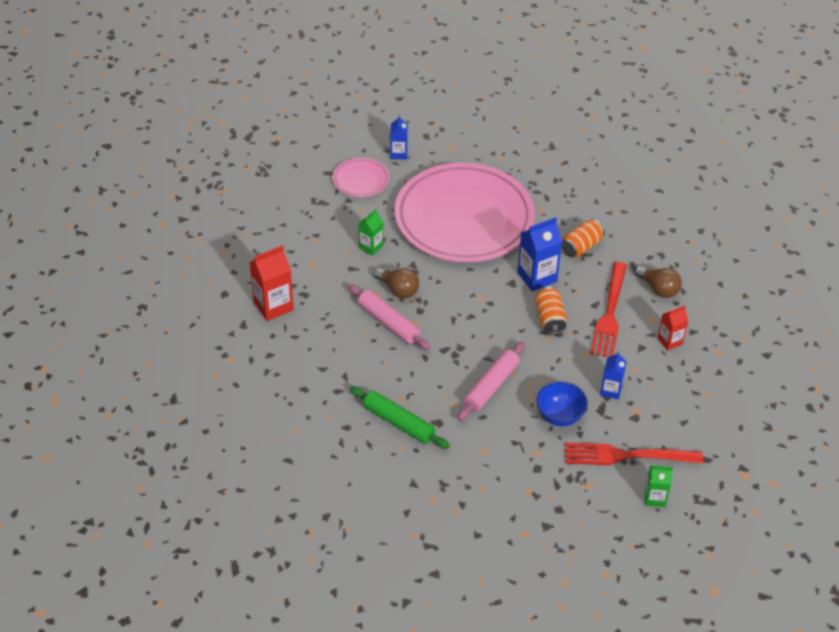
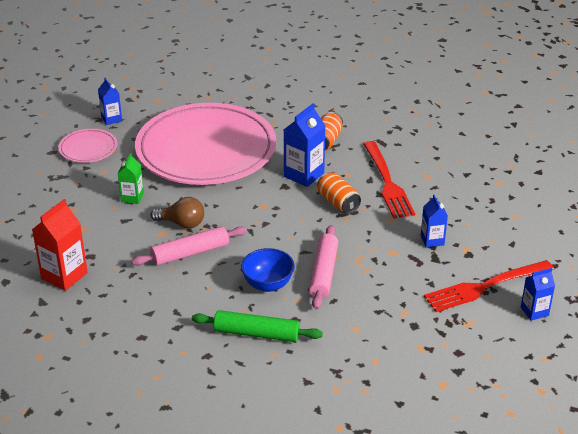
camera: 25 degrees left, 10 degrees down
pink rolling pin [348,284,431,350] -> pink rolling pin turned 45 degrees counterclockwise [131,226,247,266]
blue bowl [536,381,588,426] -> blue bowl moved to [241,248,295,292]
brown light bulb [635,266,682,298] -> none
green carton [645,465,673,507] -> blue carton [521,268,555,321]
red carton [657,305,689,350] -> none

